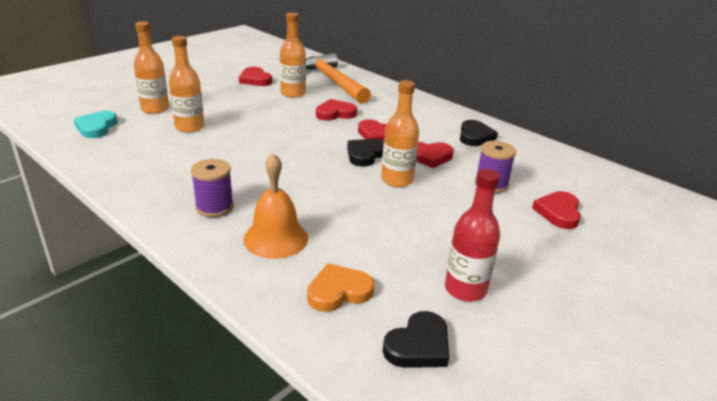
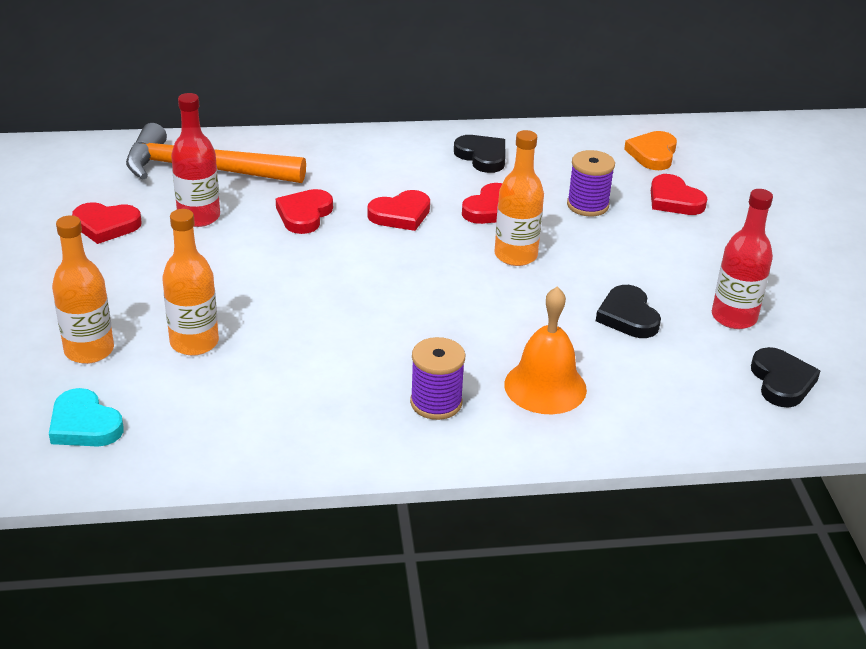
camera: 50 degrees left, 5 degrees up
orange bottle [280,13,306,98] -> red bottle [171,93,220,227]
orange heart [307,263,374,312] -> orange heart moved to [624,131,677,170]
black heart [347,139,384,167] -> black heart moved to [596,285,661,338]

